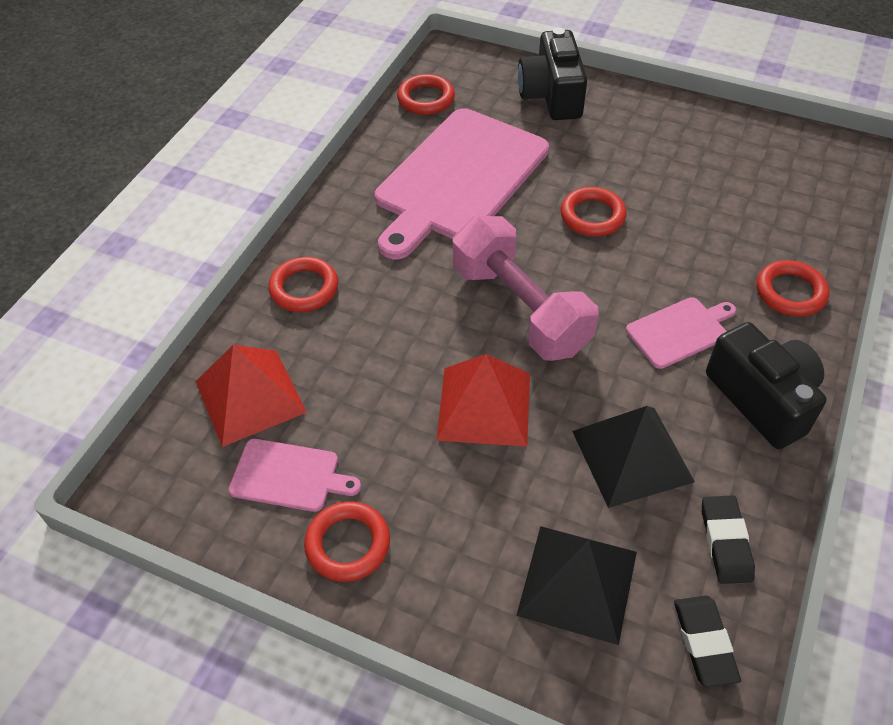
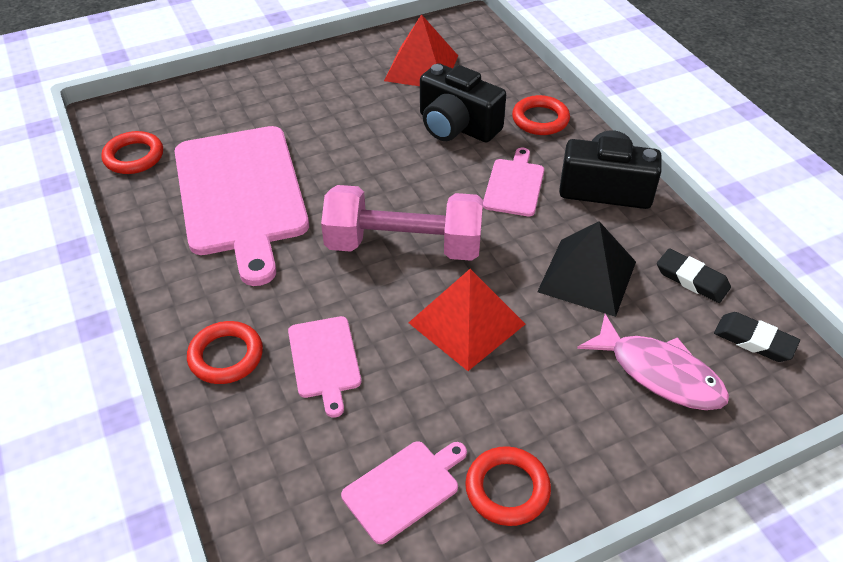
camera: 50 degrees left, 5 degrees down
red pyramid [196,345,307,447] -> red pyramid moved to [384,14,458,86]
black pyramid [516,526,637,645] -> pink fish [577,314,729,410]
black camera [518,27,587,120] -> black camera moved to [420,63,506,142]
red ring [560,187,627,236] -> none
none -> pink cutting board [288,316,361,418]

